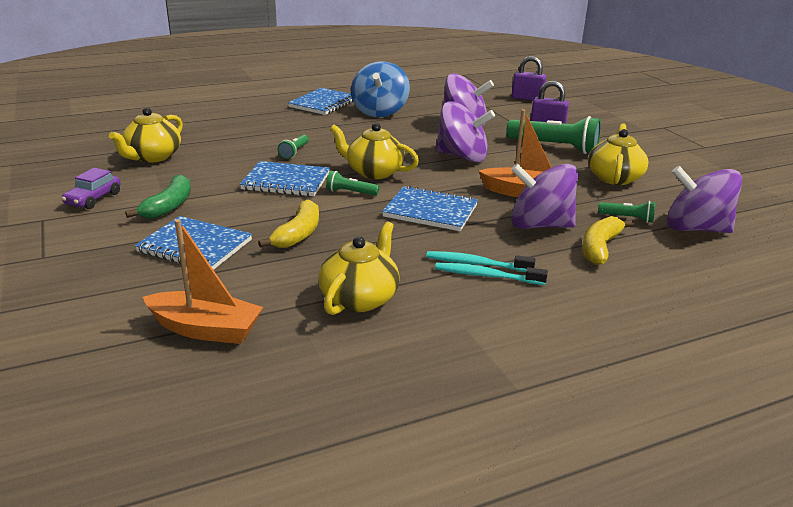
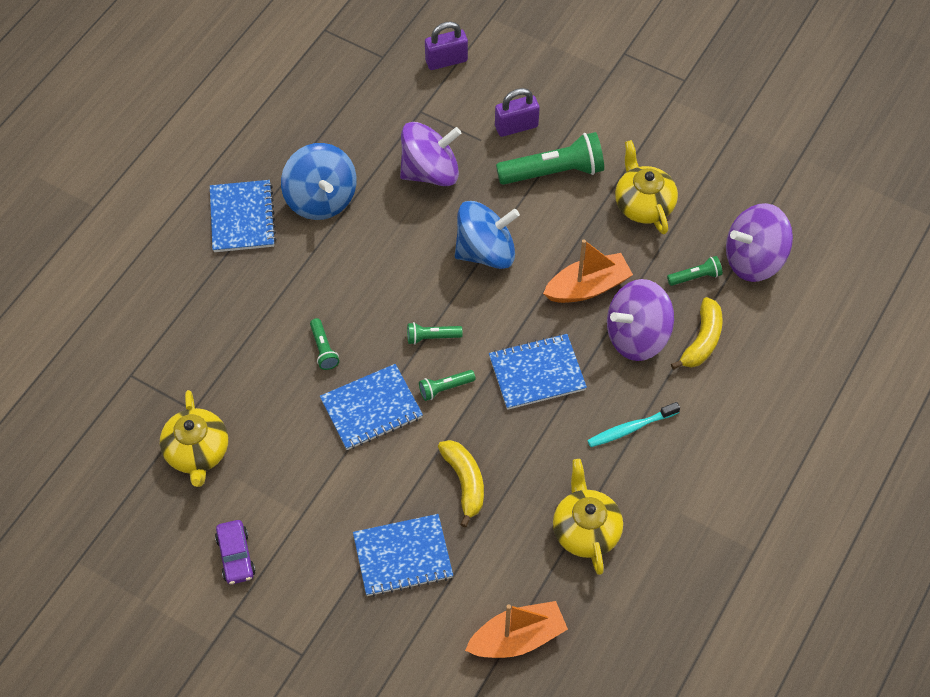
camera: 35 degrees left, 30 degrees up
green banana [125,174,191,219] -> none
yellow teapot [330,123,419,179] -> green flashlight [407,322,463,345]
purple spinning top [435,101,495,163] -> blue spinning top [455,201,520,269]
turquoise toothbrush [435,262,548,285] -> none
yellow banana [582,216,634,265] -> yellow banana turned 150 degrees counterclockwise [671,297,723,370]

